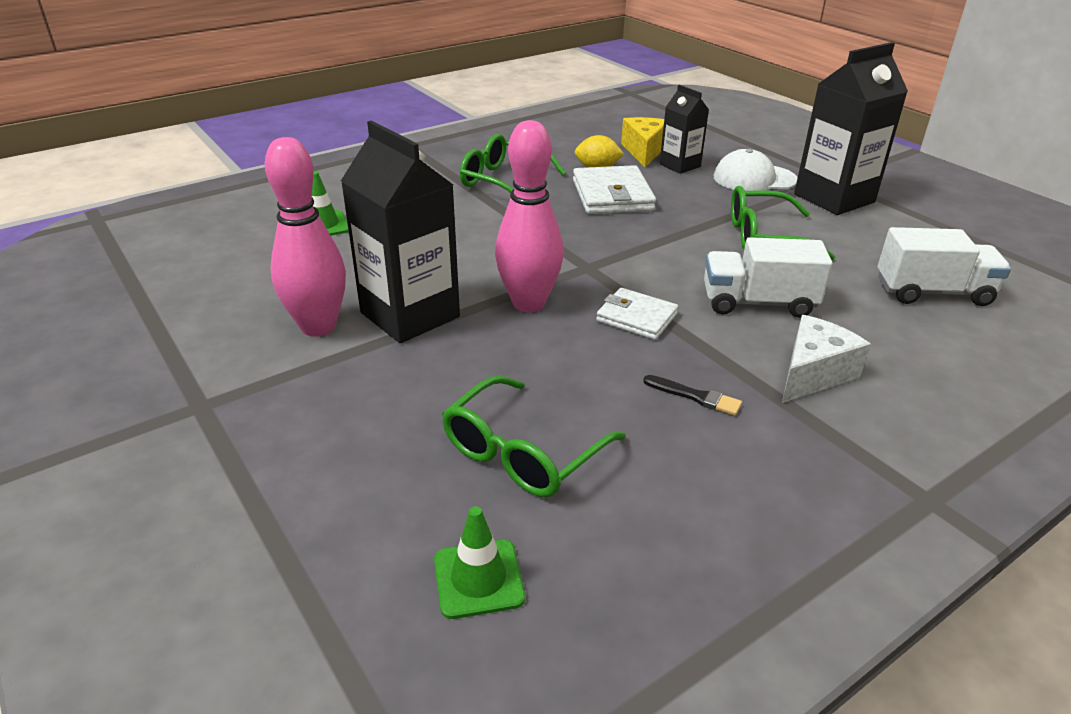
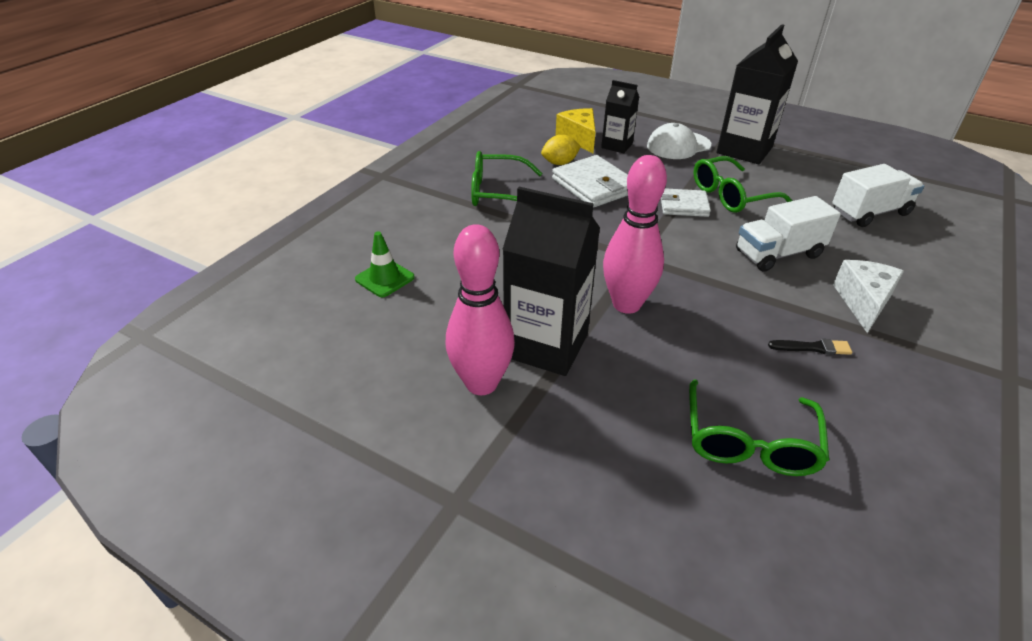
camera: 25 degrees left, 5 degrees up
green traffic cone [434,506,525,619] -> none
white wallet [596,288,678,340] -> white wallet moved to [661,188,711,217]

